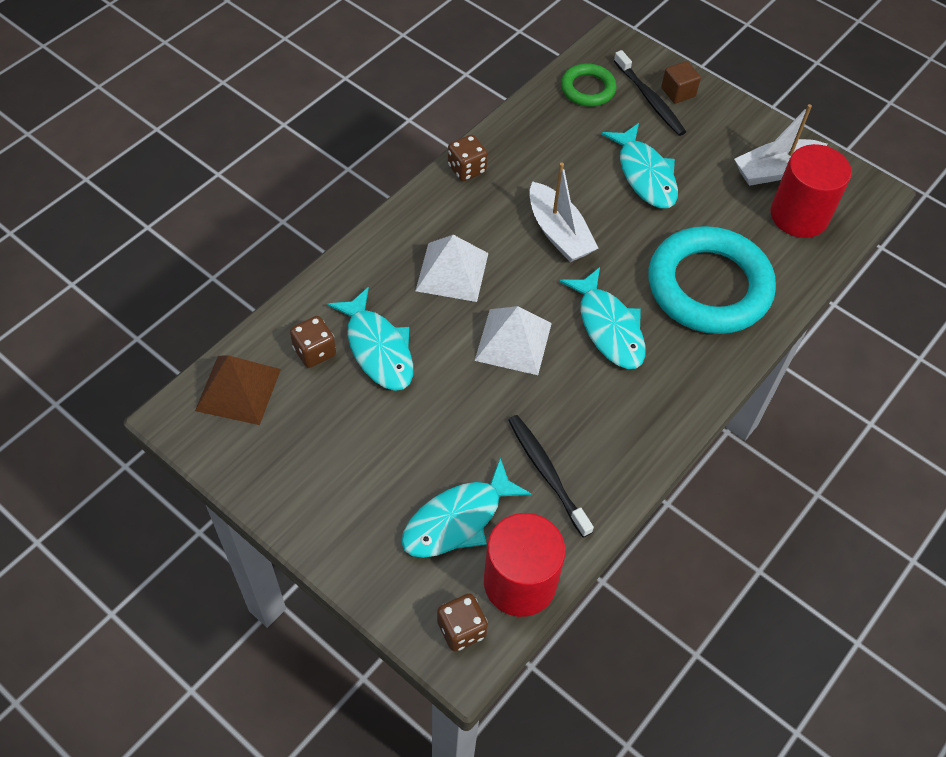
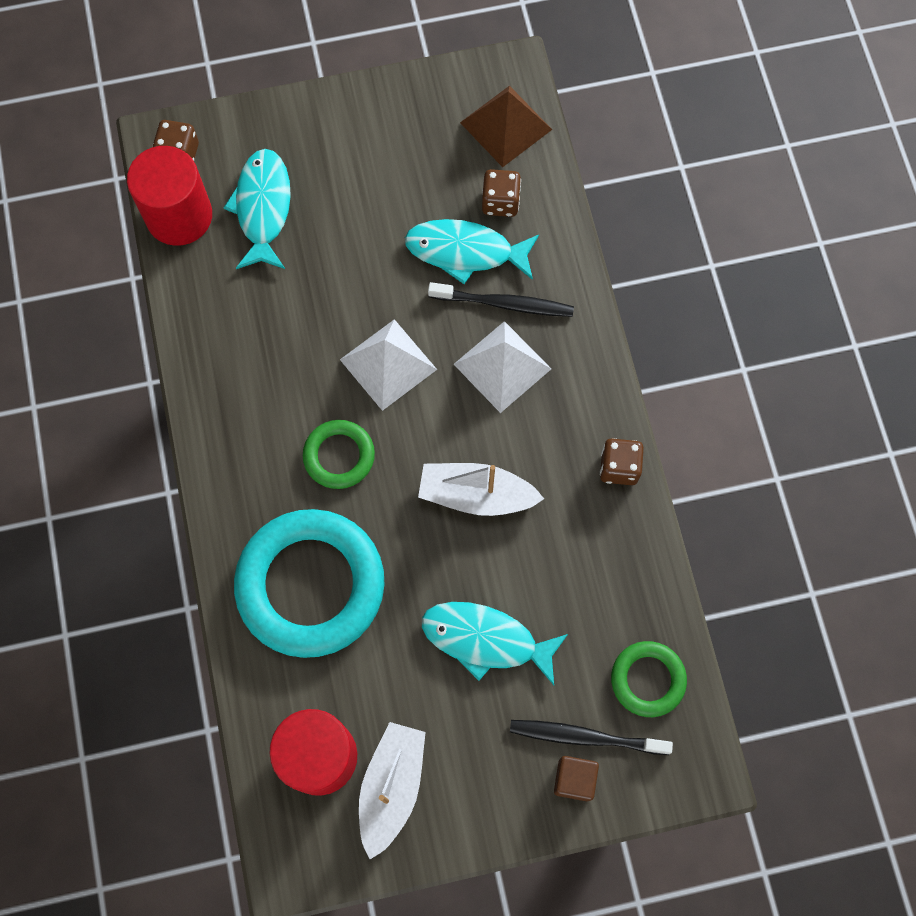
camera: 130 degrees right, 15 degrees up
black toothbrush [508,415,594,538] -> black toothbrush moved to [428,282,574,317]
turquoise fish [560,267,646,369] -> green ring [303,420,375,489]

